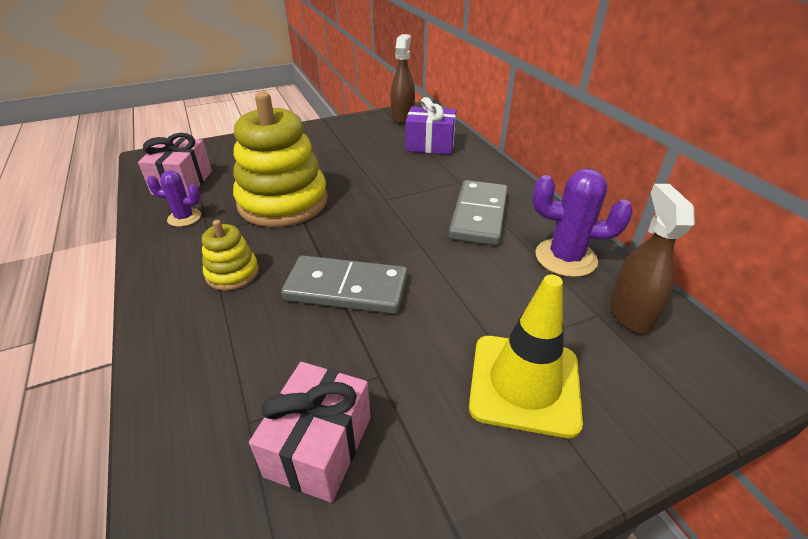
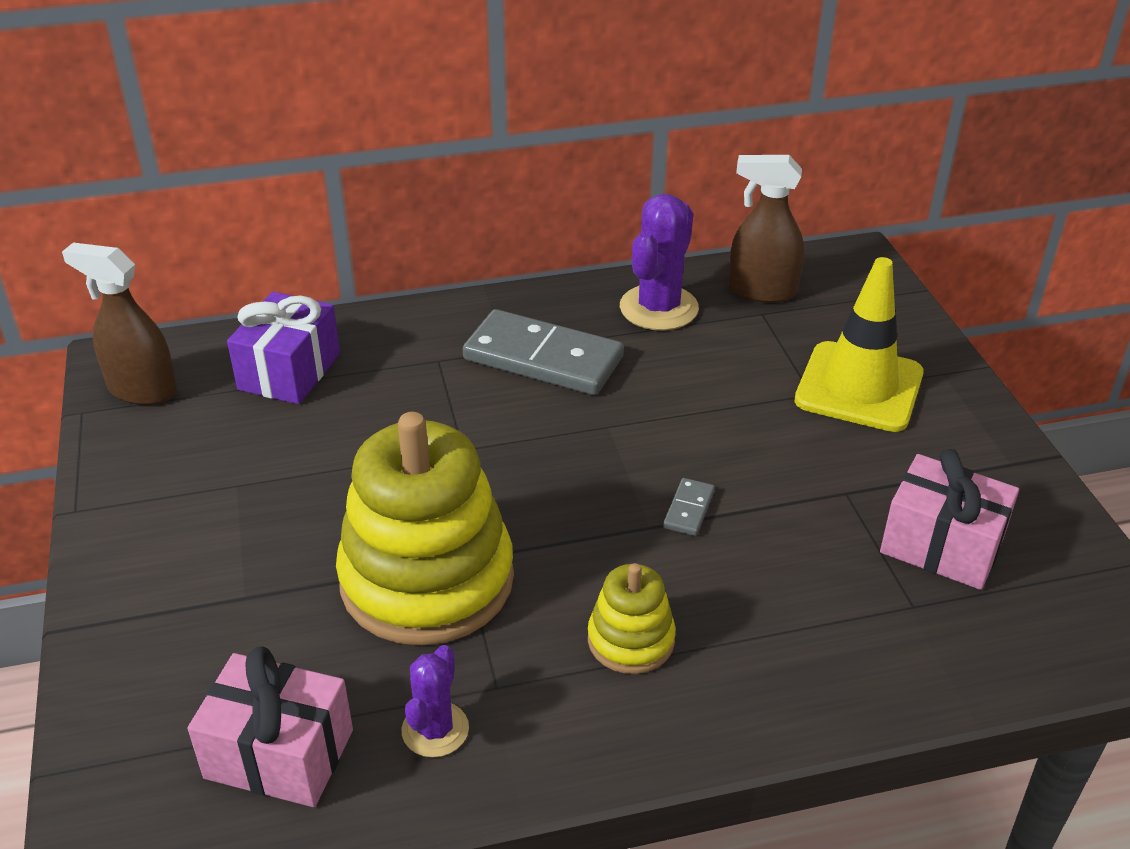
camera: 80 degrees left, 0 degrees up
grey domino [281,255,408,314] -> grey domino [663,478,715,536], size x0.42

